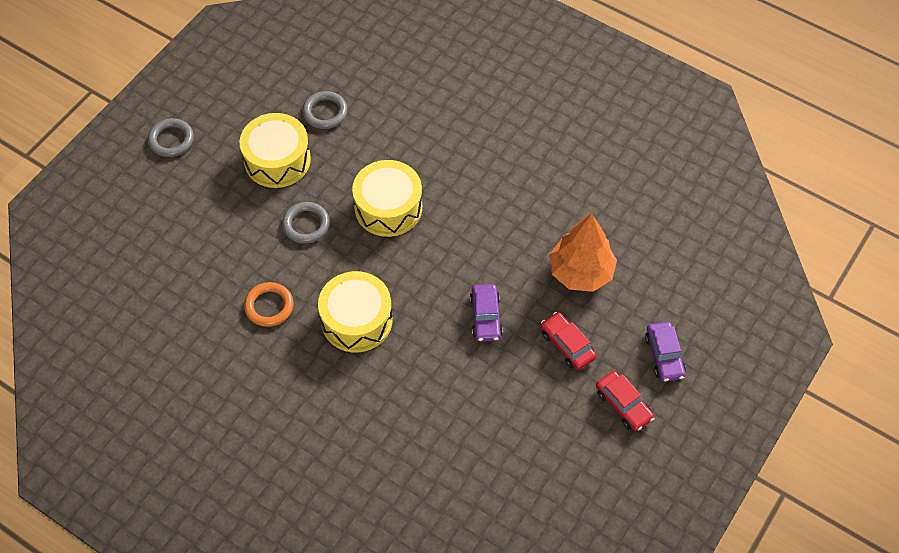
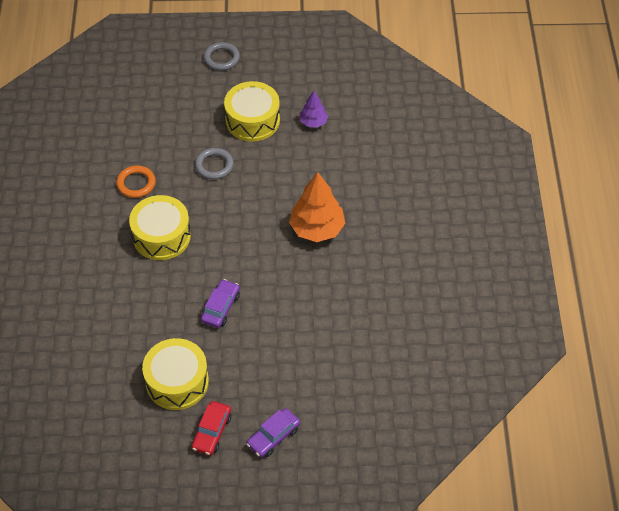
camera: 55 degrees right, 5 degrees down
grey ring [302,91,348,129] -> purple tree [300,91,328,128]
yellow drum [352,160,422,237] -> yellow drum moved to [142,338,209,410]
purple car [470,284,503,342] -> purple car turned 150 degrees clockwise [201,279,240,328]
red car [541,312,597,370] -> none
orange tree [549,213,617,292] -> orange tree moved to [289,172,345,242]

